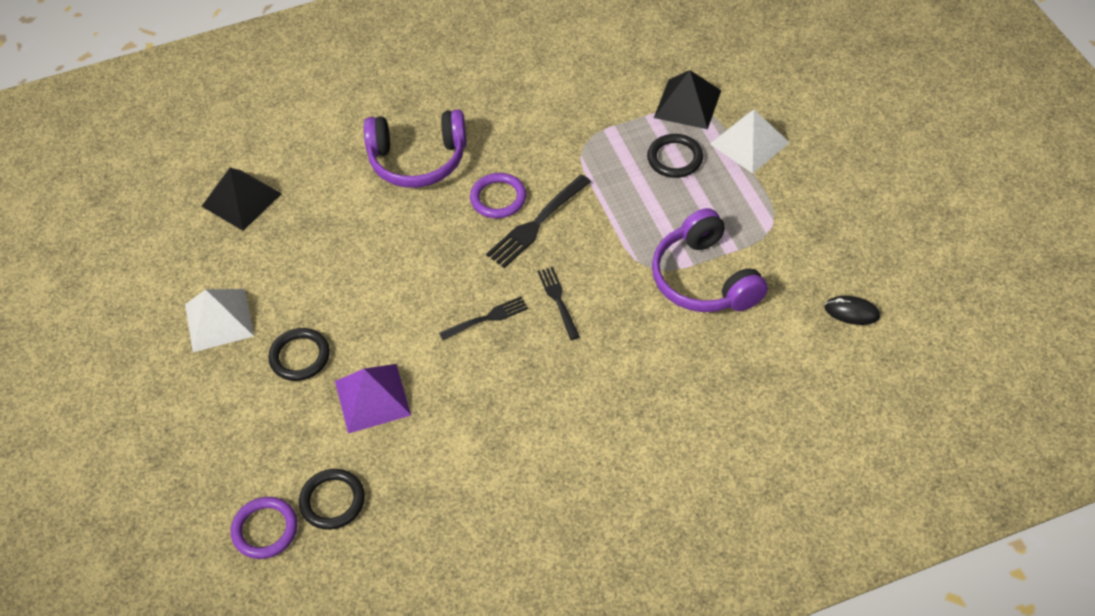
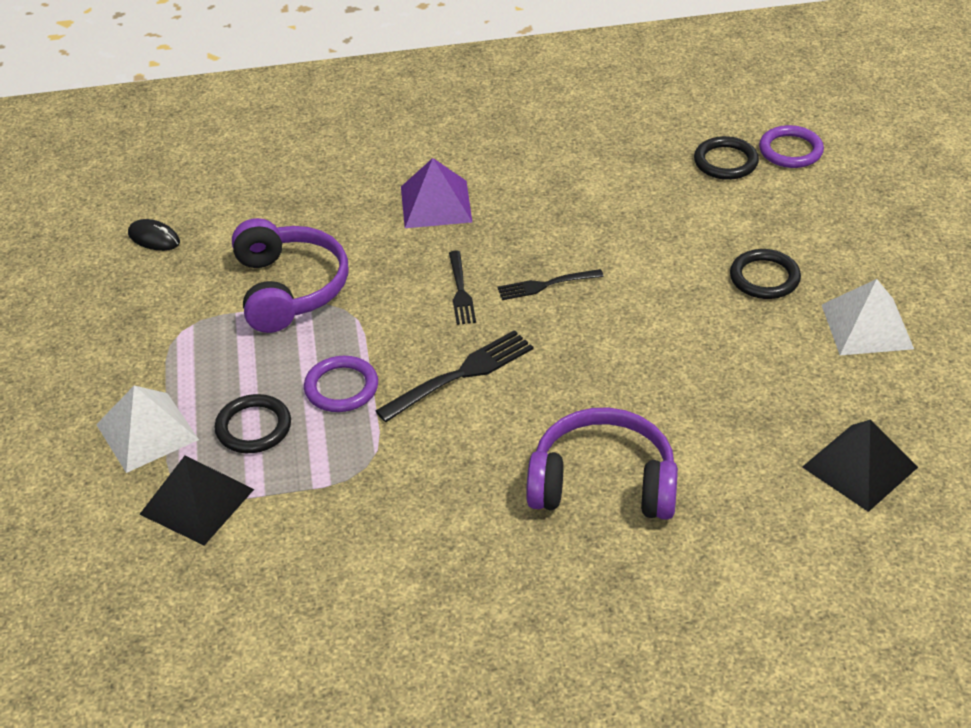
camera: 170 degrees left, 10 degrees down
purple pyramid [335,364,411,434] -> purple pyramid moved to [401,158,472,228]
purple ring [470,173,526,219] -> purple ring moved to [304,356,378,412]

